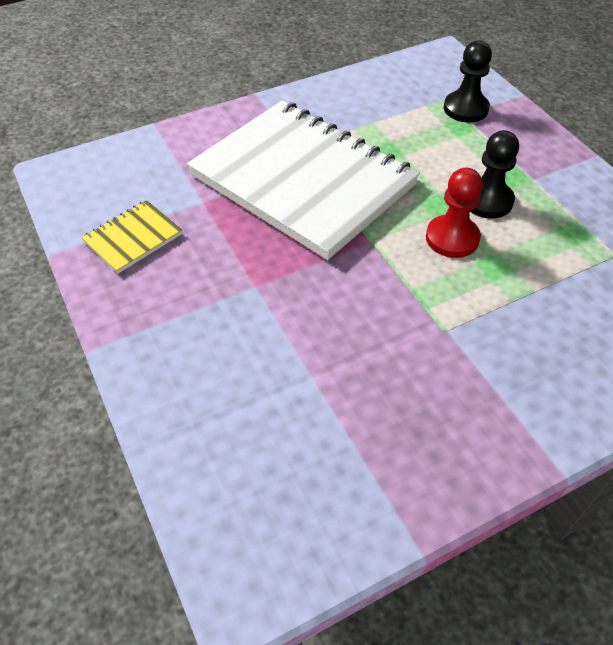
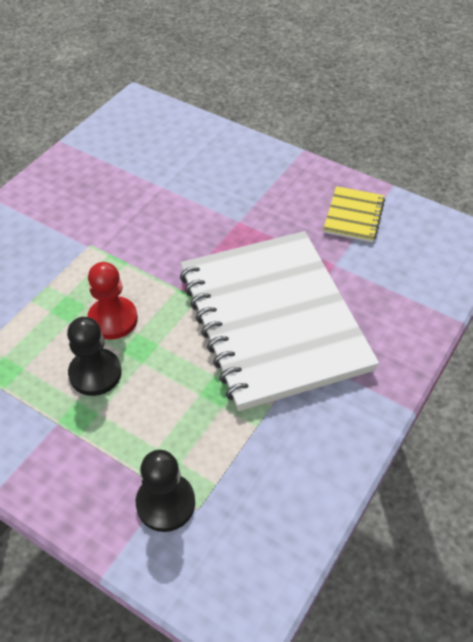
camera: 150 degrees right, 0 degrees up
white notebook [187,101,420,260] -> white notebook turned 60 degrees clockwise [180,231,379,411]

